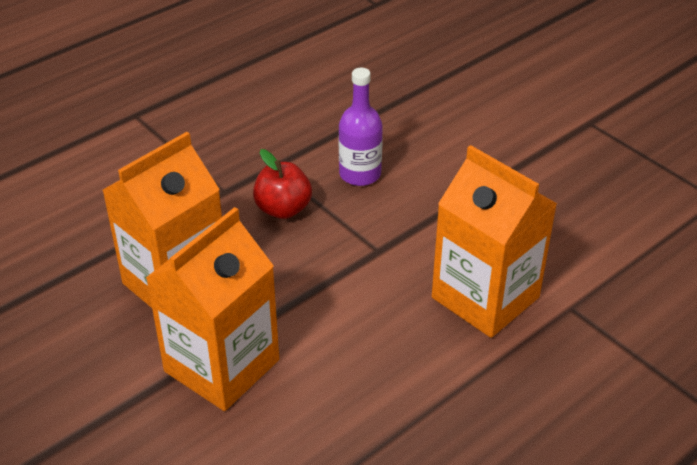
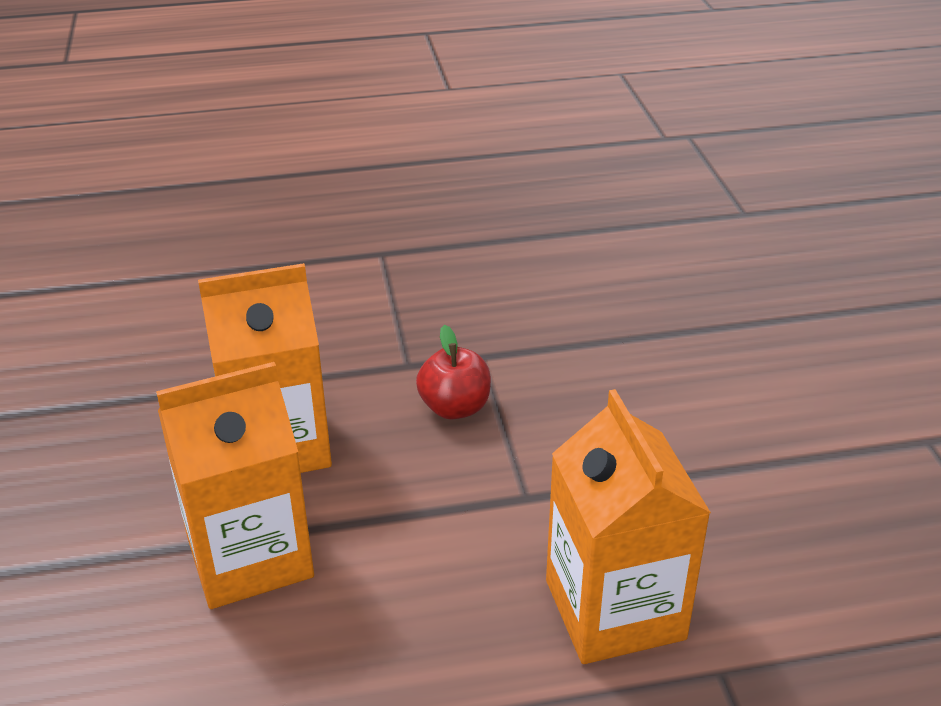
camera: 30 degrees right, 5 degrees down
purple bottle [339,68,383,186] -> none

